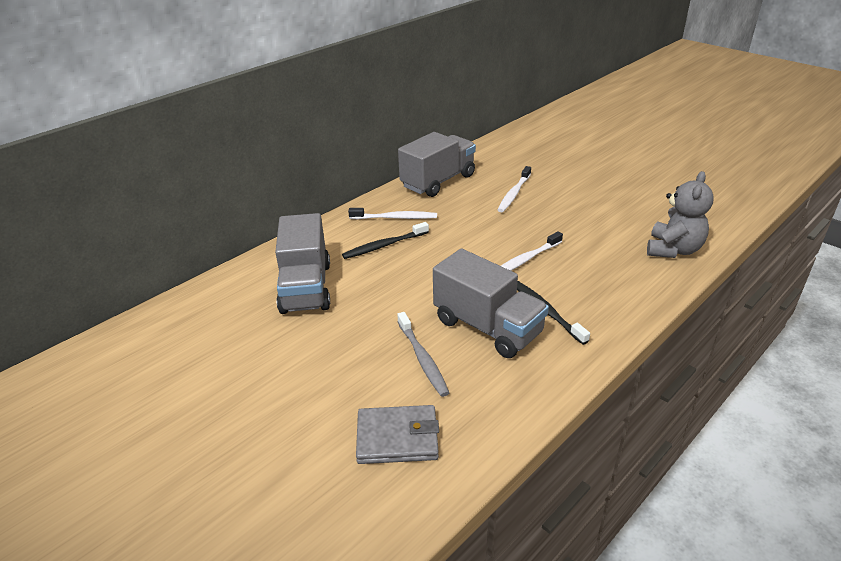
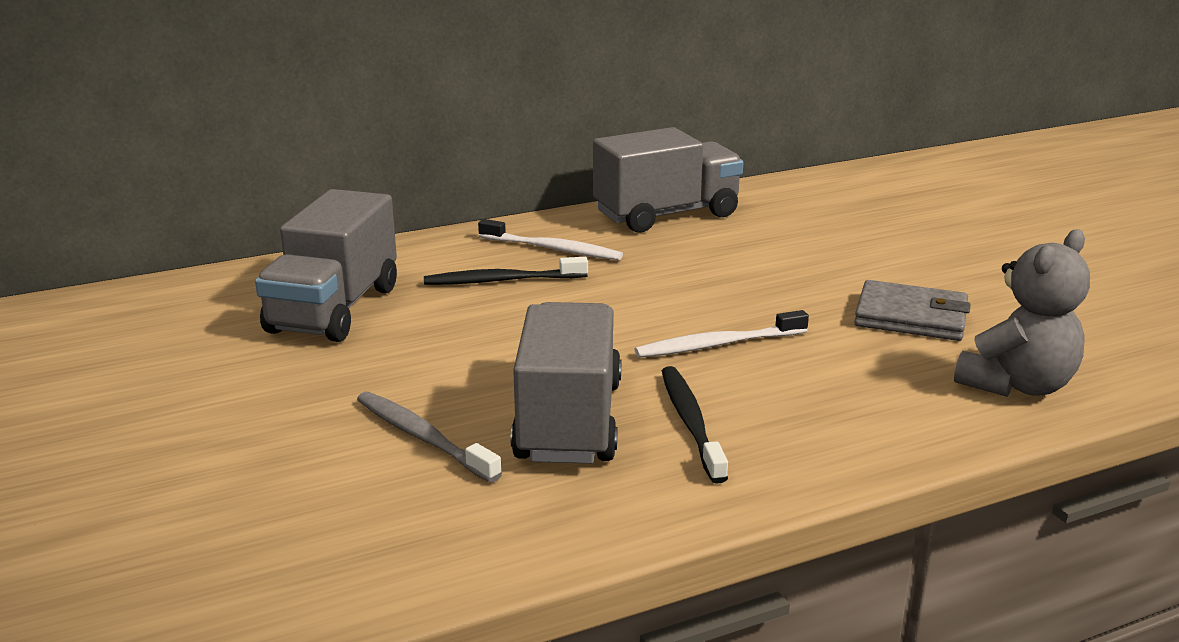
camera: 20 degrees right, 10 degrees down
grey wallet [356,405,439,464] -> grey wallet moved to [854,280,971,341]
grey toothbrush [397,312,449,397] -> grey toothbrush turned 135 degrees clockwise [357,392,502,483]
grey truck [433,249,549,358] -> grey truck turned 150 degrees counterclockwise [511,302,621,464]
white toothbrush [497,166,531,212] -> none

